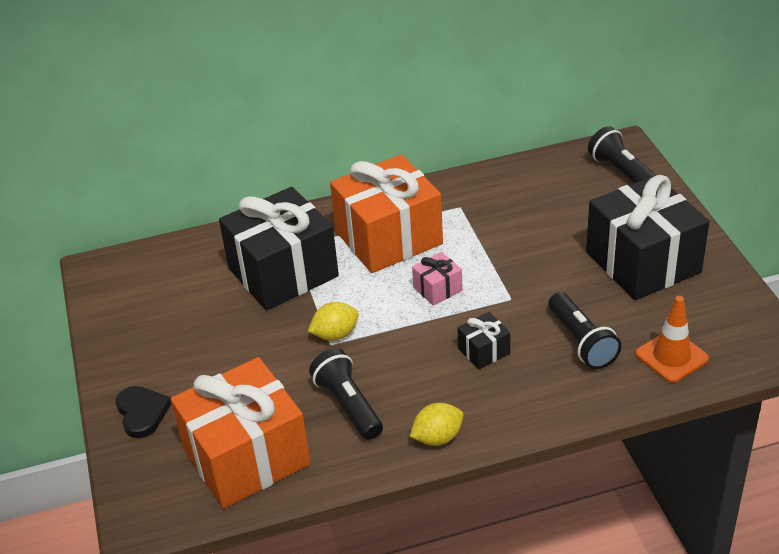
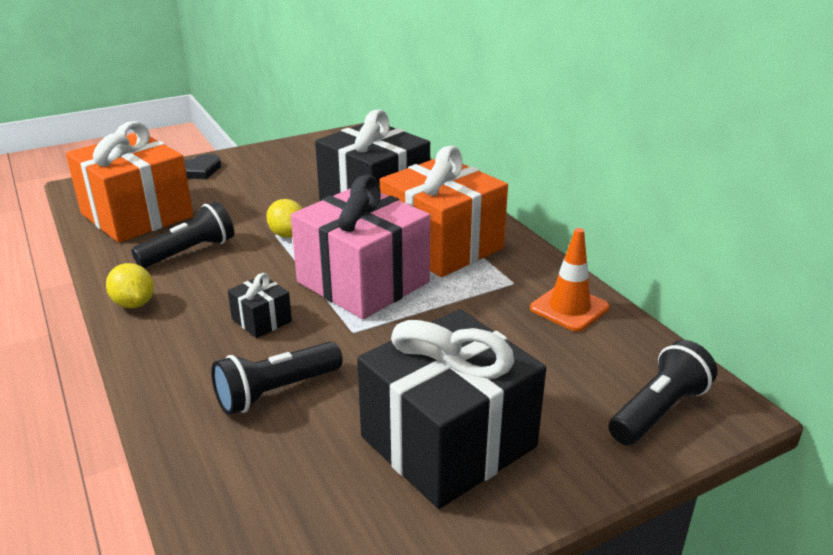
camera: 75 degrees right, 10 degrees down
pink gift [412,252,463,306] -> pink gift [291,175,430,319], size x2.36
orange traffic cone [636,296,709,383] -> orange traffic cone moved to [530,228,610,332]

